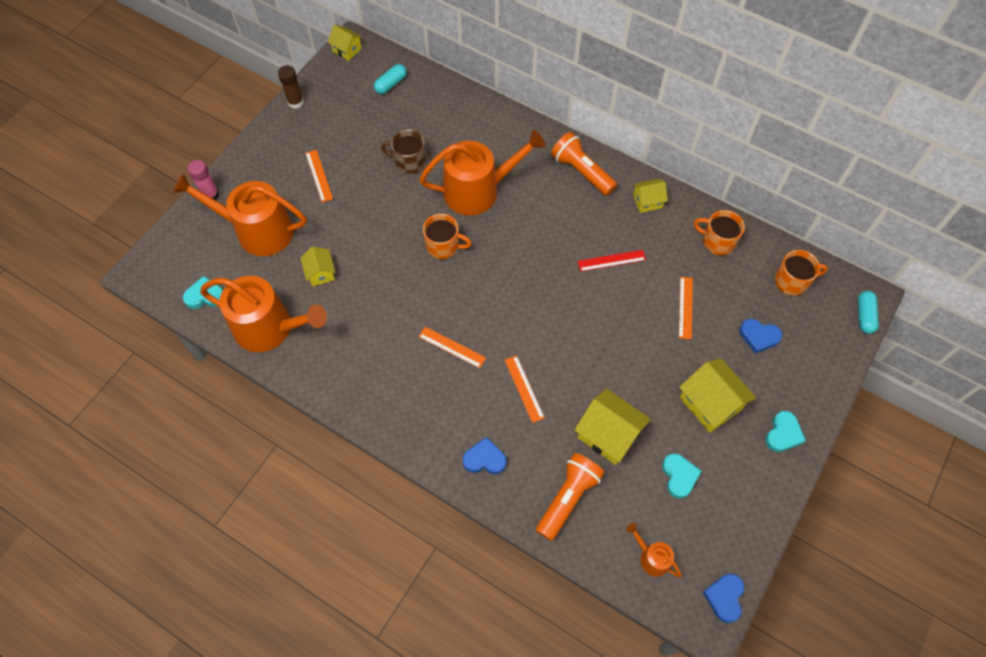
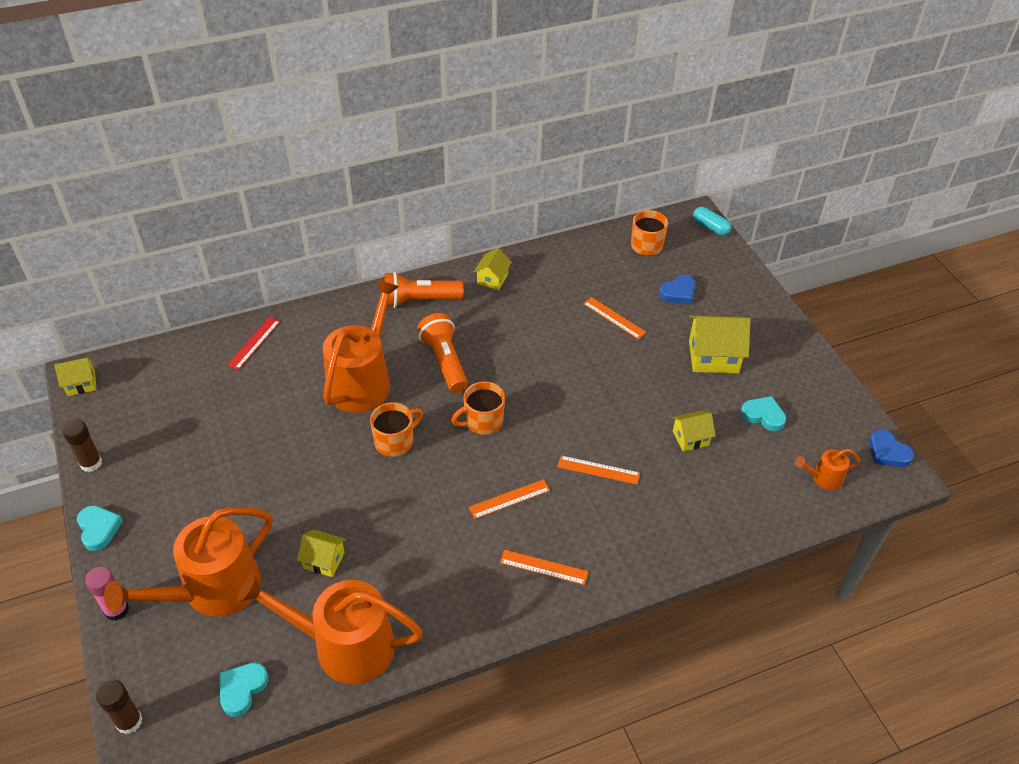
camera: 55 degrees left, 15 degrees down
orange watering can [200,276,327,352] -> orange watering can turned 135 degrees counterclockwise [237,574,423,685]
orange ruler [305,150,333,202] -> orange ruler moved to [500,550,588,585]
turquoise capsule [374,64,407,94] -> none
brown mug [381,129,426,174] -> none
blue heart [463,437,507,474] -> none
orange flashlight [536,453,604,541] -> orange flashlight moved to [417,313,468,393]
yellow house [574,389,651,465] -> yellow house [672,411,716,451], size x0.58
red ruler [578,250,646,272] -> red ruler moved to [227,317,280,370]
orange mug [694,210,745,255] -> orange mug moved to [451,381,505,435]
turquoise heart [765,411,806,452] -> turquoise heart moved to [77,505,123,551]
none -> brown glue stick [96,680,143,734]

